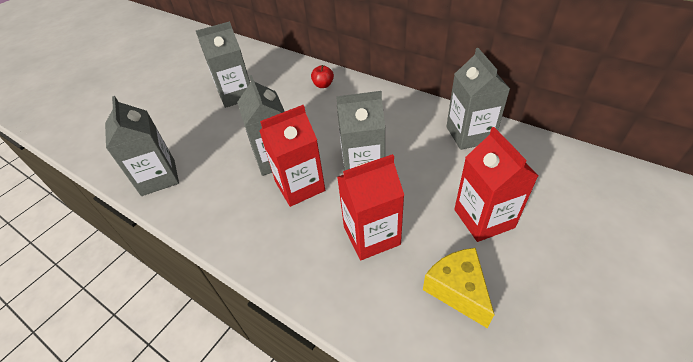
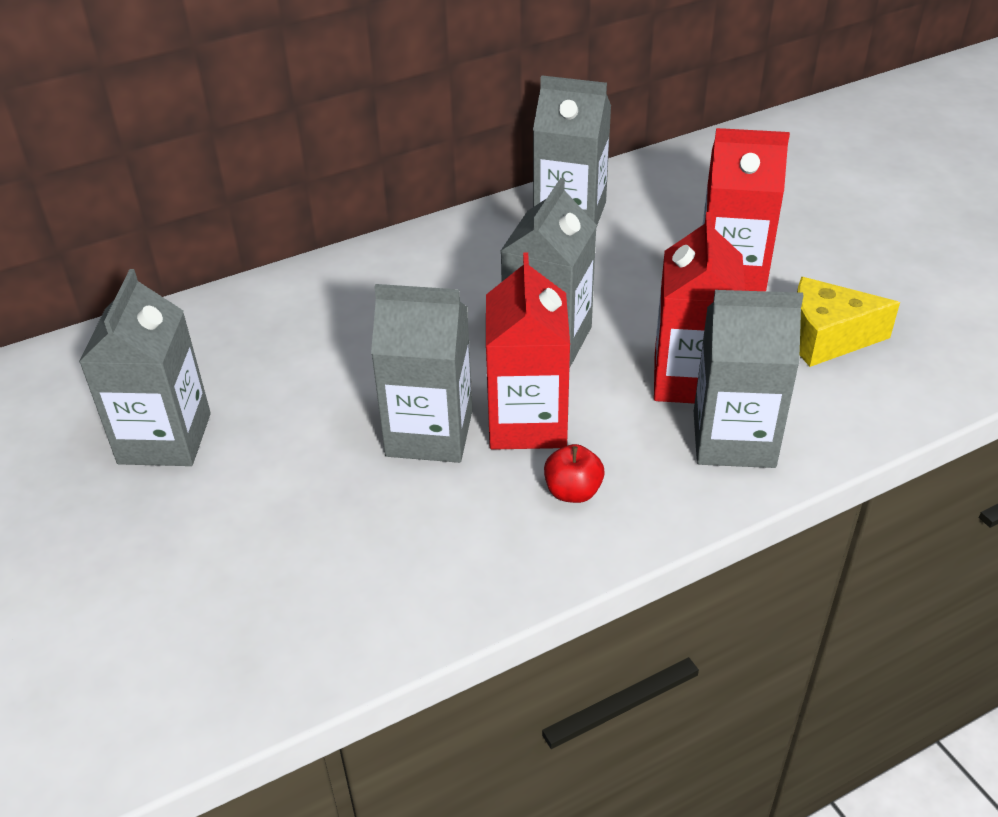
camera: 65 degrees left, 5 degrees down
grey carton [105,96,179,196] -> grey carton moved to [694,290,803,468]
red apple [311,65,334,88] -> red apple moved to [544,444,605,503]

